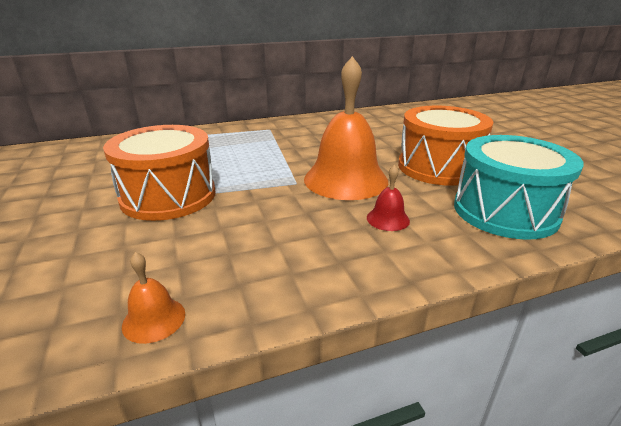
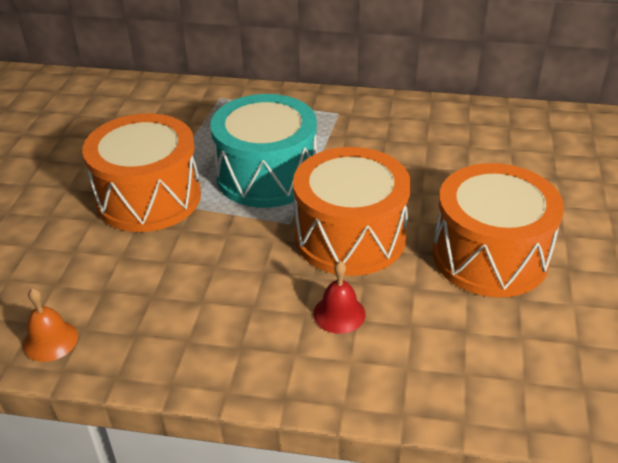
camera: 30 degrees right, 10 degrees up
orange bell [304,56,388,200] -> orange drum [293,147,411,276]
turquoise drum [454,135,584,240] -> turquoise drum moved to [210,94,317,208]

